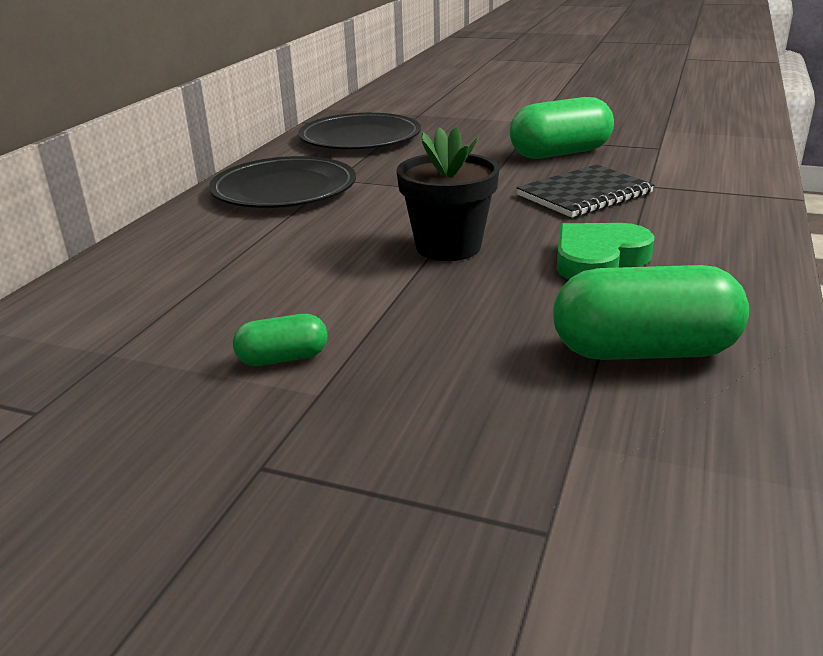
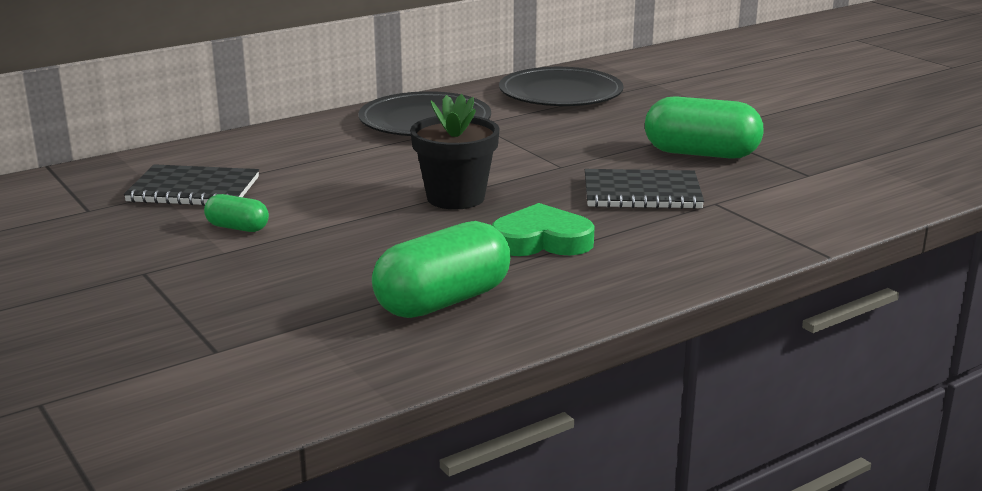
camera: 35 degrees right, 5 degrees down
green capsule [553,265,749,360] -> green capsule turned 75 degrees counterclockwise [372,221,511,318]
none -> black notebook [124,164,259,206]

